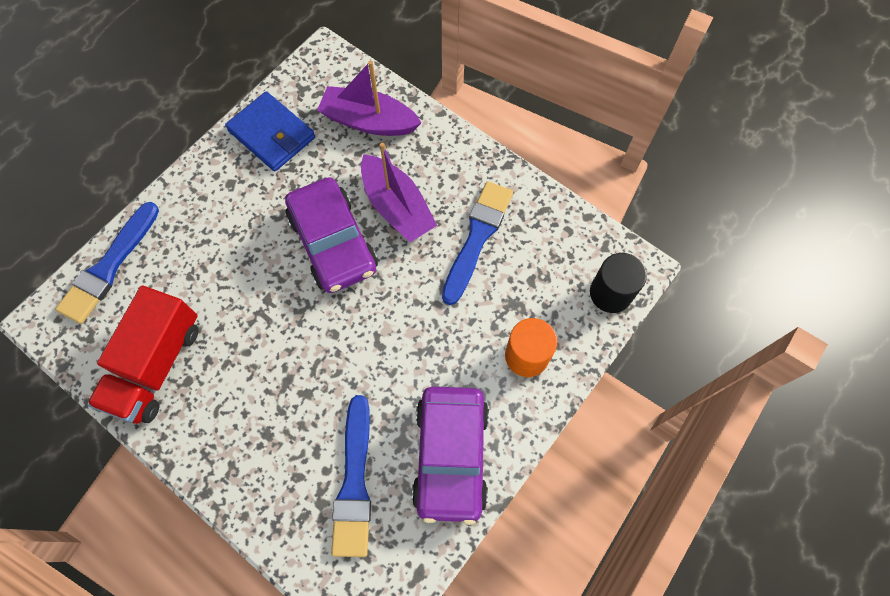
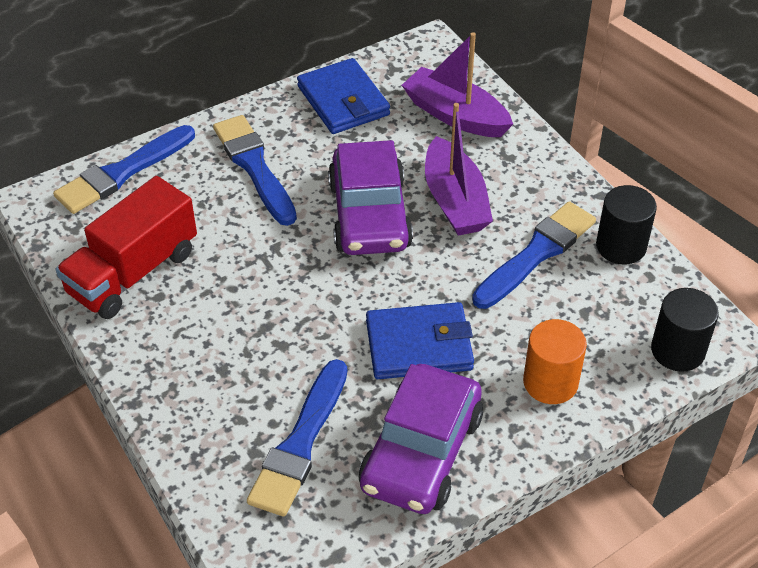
camera: 20 degrees right, 20 degrees down
none -> blue brush [213,115,297,226]
none -> blue wallet [366,302,474,379]
none -> black cylinder [596,185,657,264]

